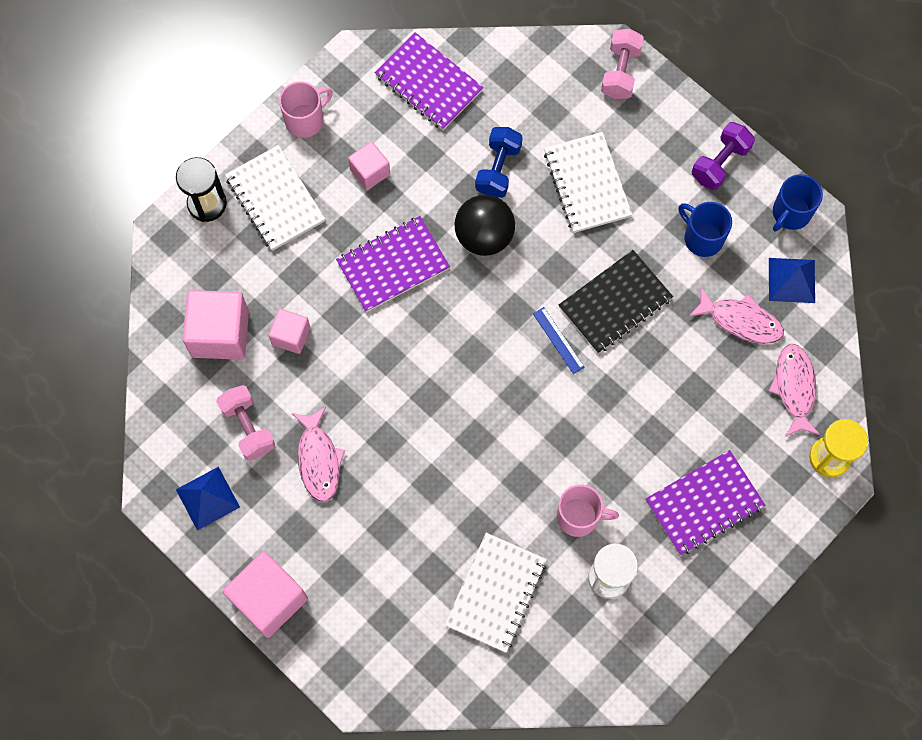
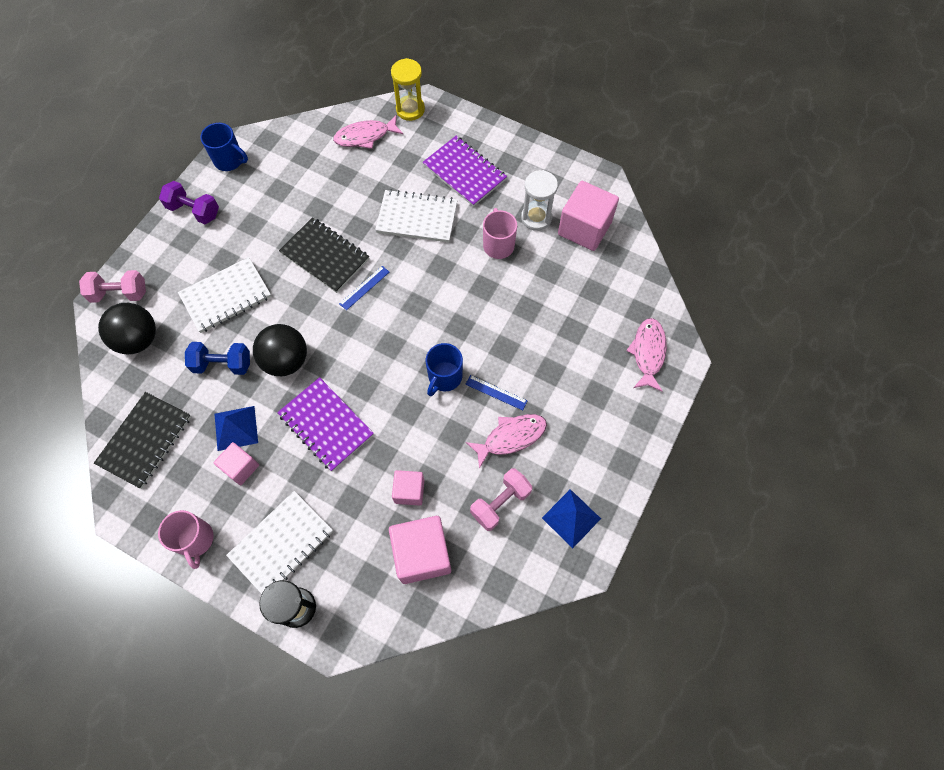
camera: 105 degrees left, 5 degrees down
pink cube [223,551,308,638] -> pink cube moved to [558,181,619,251]
pink mug [279,81,333,138] -> pink mug turned 150 degrees counterclockwise [158,510,214,569]
purple notebook [375,32,484,130] -> black notebook [94,392,191,489]
white notebook [445,533,547,653] -> white notebook moved to [375,189,458,243]
blue mug [679,202,732,257] -> blue mug moved to [426,343,463,396]
pink fish [689,287,784,344] -> pink fish moved to [626,318,667,392]
blue pyramid [769,258,815,303] -> blue pyramid moved to [215,406,258,451]
none -> black ball [98,303,156,354]
none -> blue ruler [465,375,527,410]

